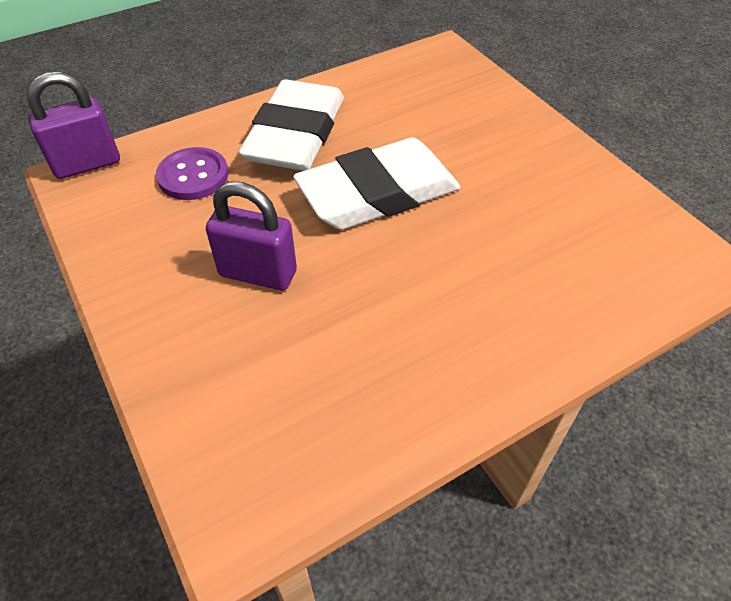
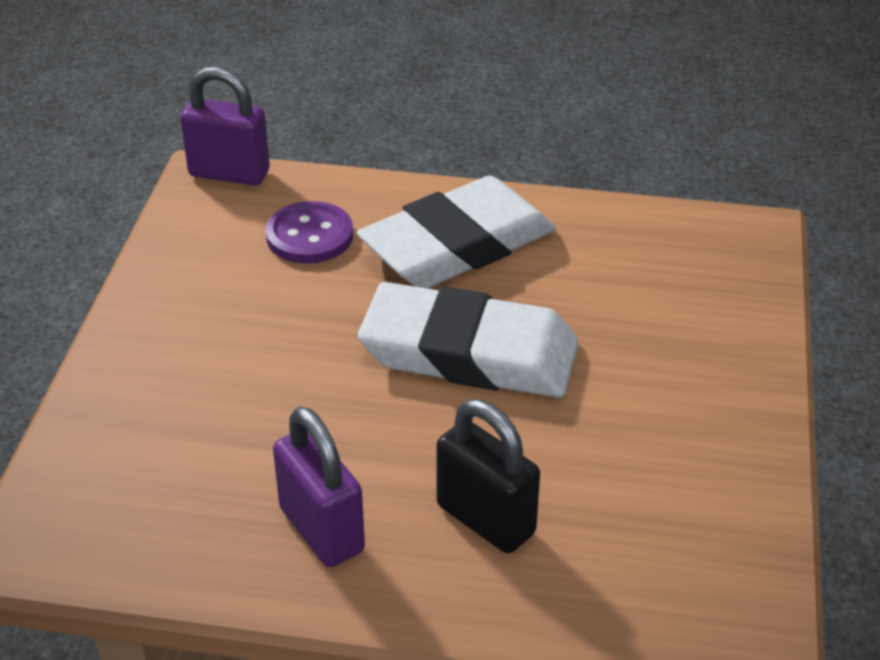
camera: 40 degrees right, 10 degrees down
purple padlock [206,182,297,290] -> purple padlock moved to [273,407,365,567]
none -> black padlock [436,399,540,553]

